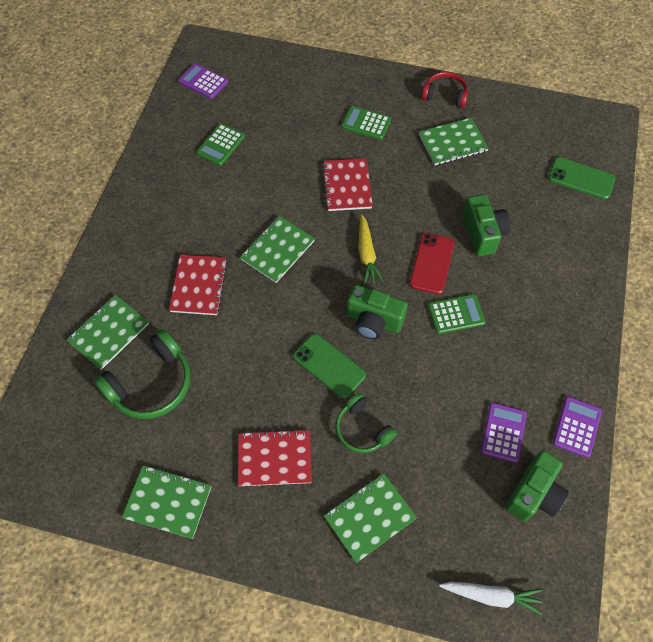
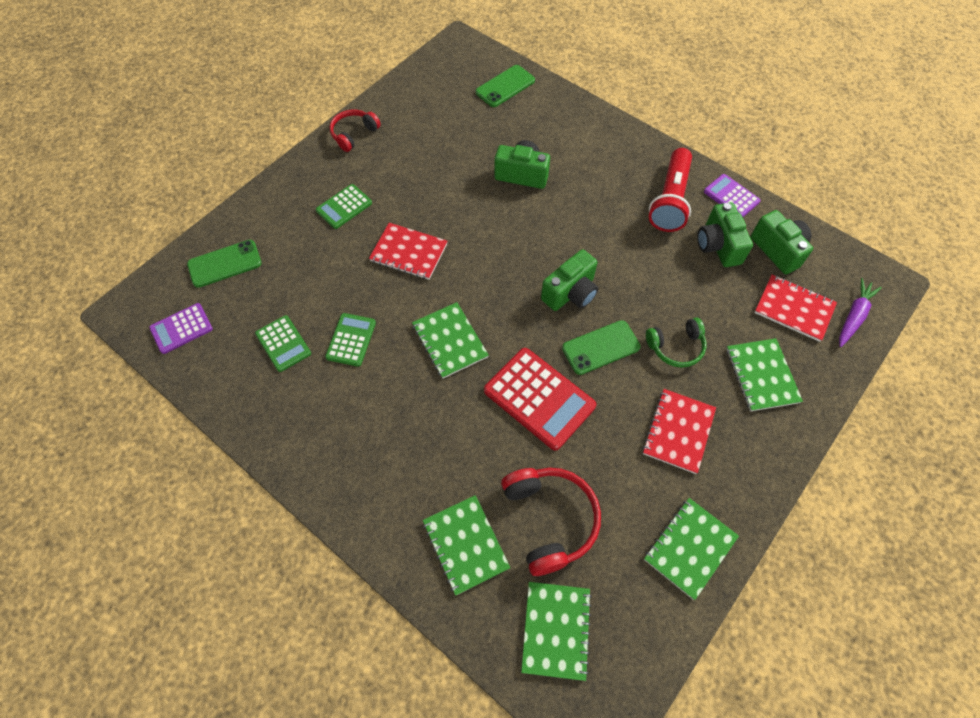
camera: 65 degrees left, 0 degrees up
green headphones [94,329,190,419] -> red headphones [501,468,601,576]
red notebook [169,255,227,315] -> red notebook moved to [754,275,837,342]
yellow carrot [359,214,384,285] -> none
red phone [410,233,454,294] -> none
green notebook [419,118,489,165] -> green notebook moved to [521,582,592,681]
green calculator [428,294,486,334] -> green calculator moved to [325,313,376,367]
white carrot [439,582,543,615] -> purple carrot [839,278,882,347]
purple calculator [481,403,527,463] -> green camera [697,202,753,267]
none -> green phone [187,240,262,288]
none -> red calculator [484,348,596,451]
none -> red flashlight [649,148,692,232]

